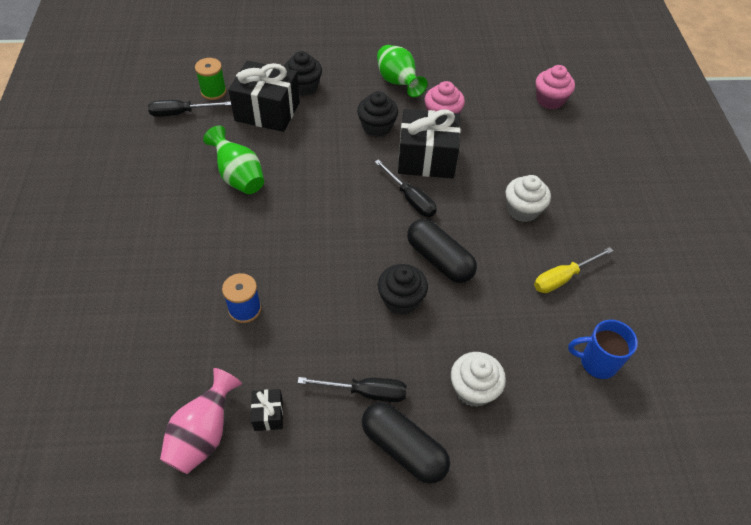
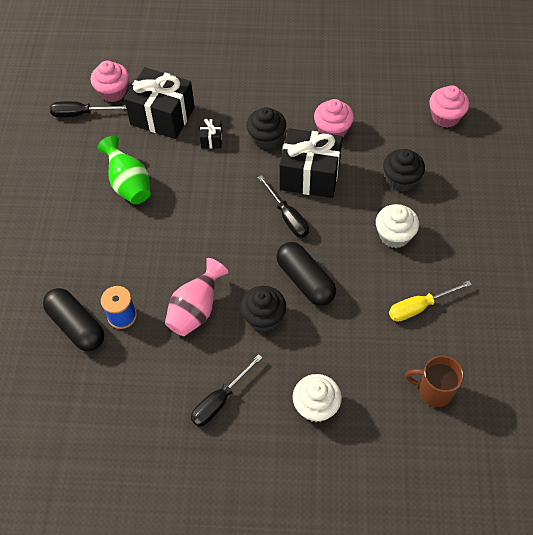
camera: 10 degrees right, 5 degrees up
pink vase [160,368,242,474] -> pink vase moved to [165,258,229,336]
green spool [195,58,227,100] -> pink cupcake [91,61,129,102]
black gift [251,389,283,431] -> black gift moved to [200,119,222,149]
black cupcake [284,51,322,96] -> black cupcake moved to [383,149,425,192]
black screwdriver [297,377,407,402] -> black screwdriver turned 120 degrees clockwise [191,354,263,427]
black capsule [362,402,450,484] -> black capsule moved to [43,288,105,351]
green vase [377,45,427,97] -> none
blue mug [568,320,638,379] -> brown mug [405,355,464,407]

